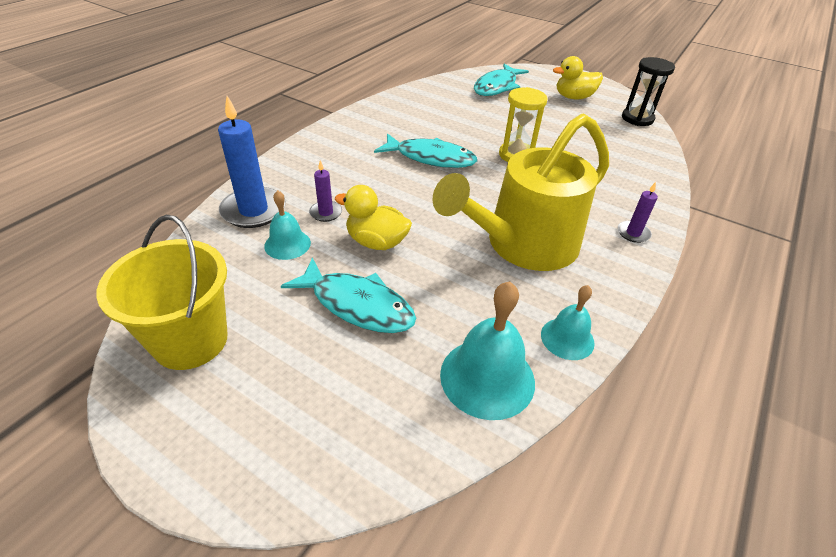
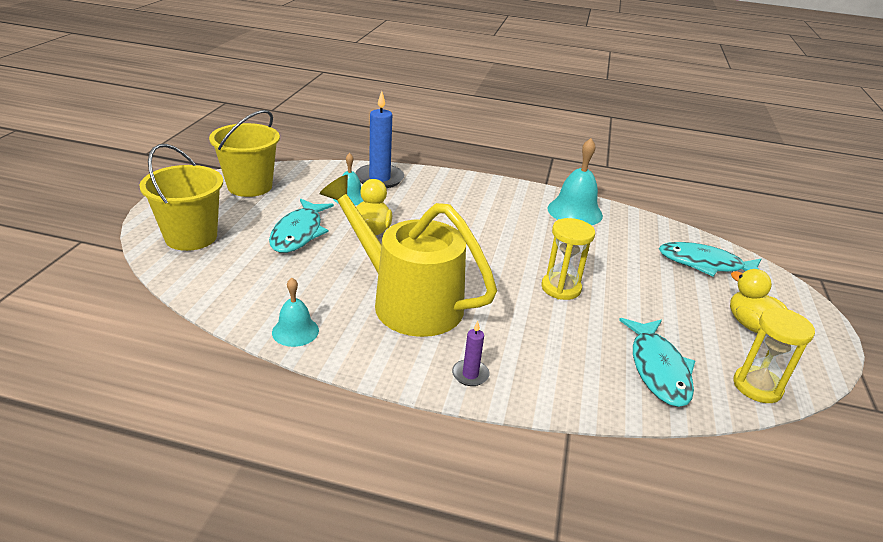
camera: 70 degrees right, 10 degrees down
purple candle [309,160,342,222] -> none
turquoise fish [374,133,477,168] -> turquoise fish moved to [619,318,695,407]
turquoise bell [440,281,535,420] -> turquoise bell moved to [547,138,603,225]
black hourglass [622,57,675,126] -> yellow hourglass [733,308,815,403]
none -> yellow bucket [139,144,223,251]

